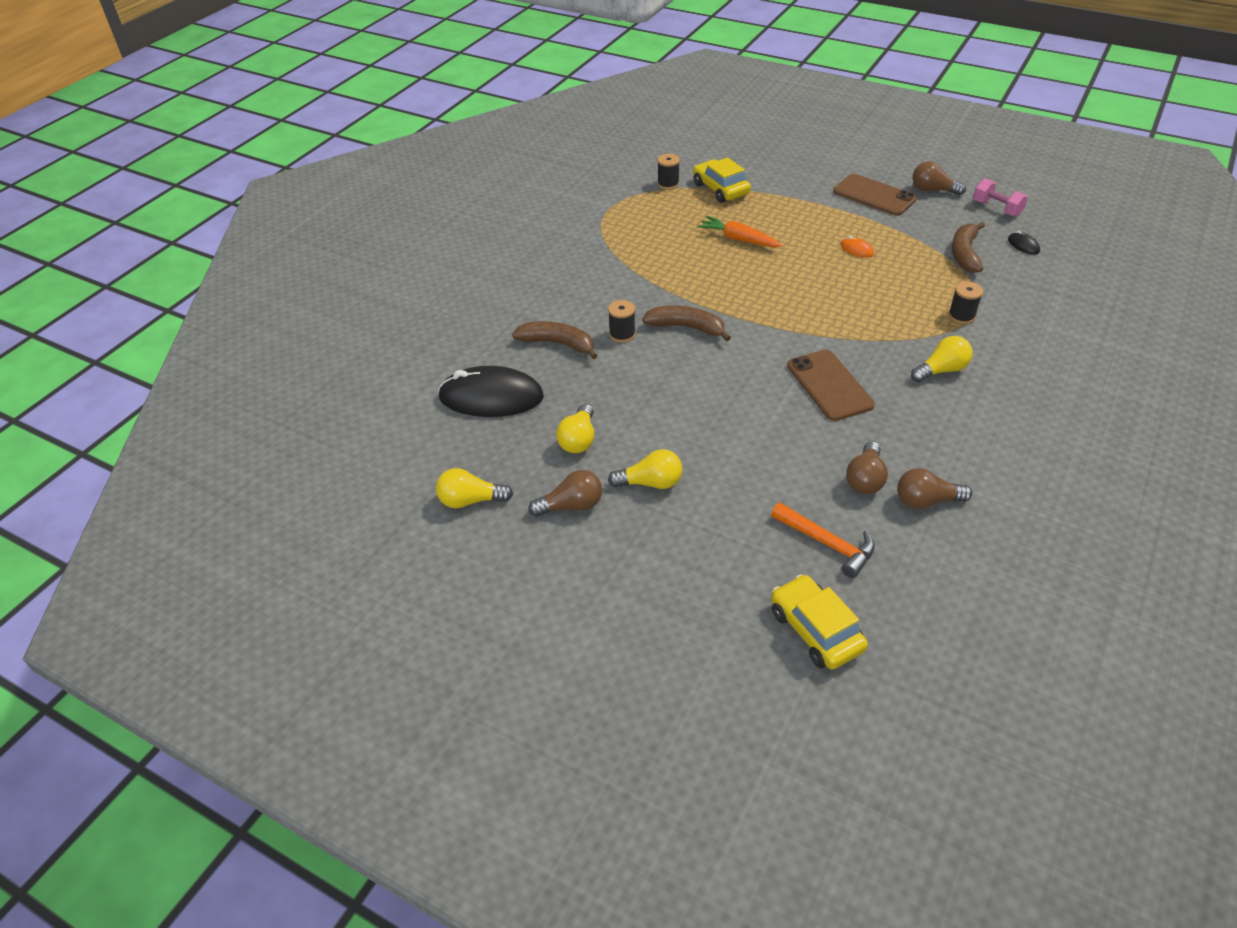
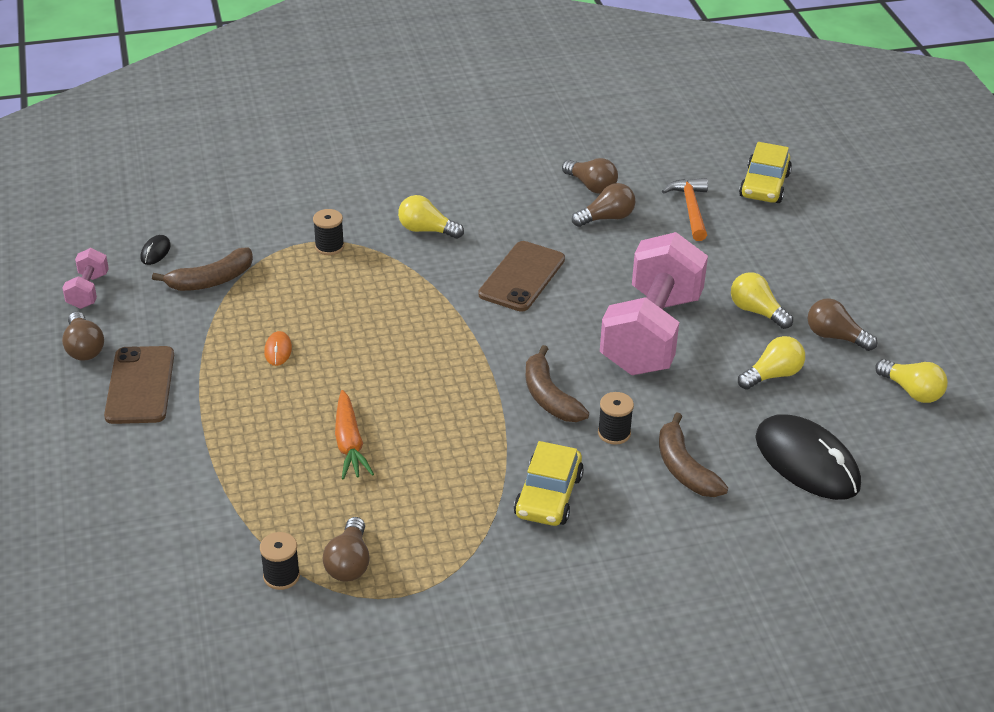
camera: 135 degrees left, 5 degrees down
yellow car [693,157,751,203] -> yellow car moved to [514,441,584,526]
none -> brown light bulb [322,517,370,581]
none -> pink dumbbell [600,232,708,375]

